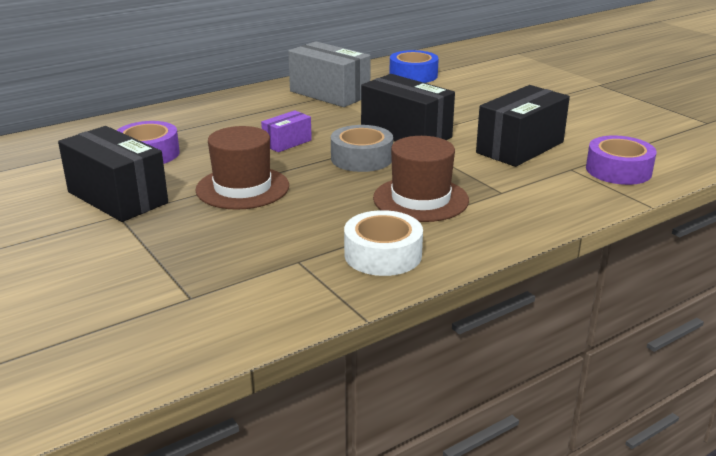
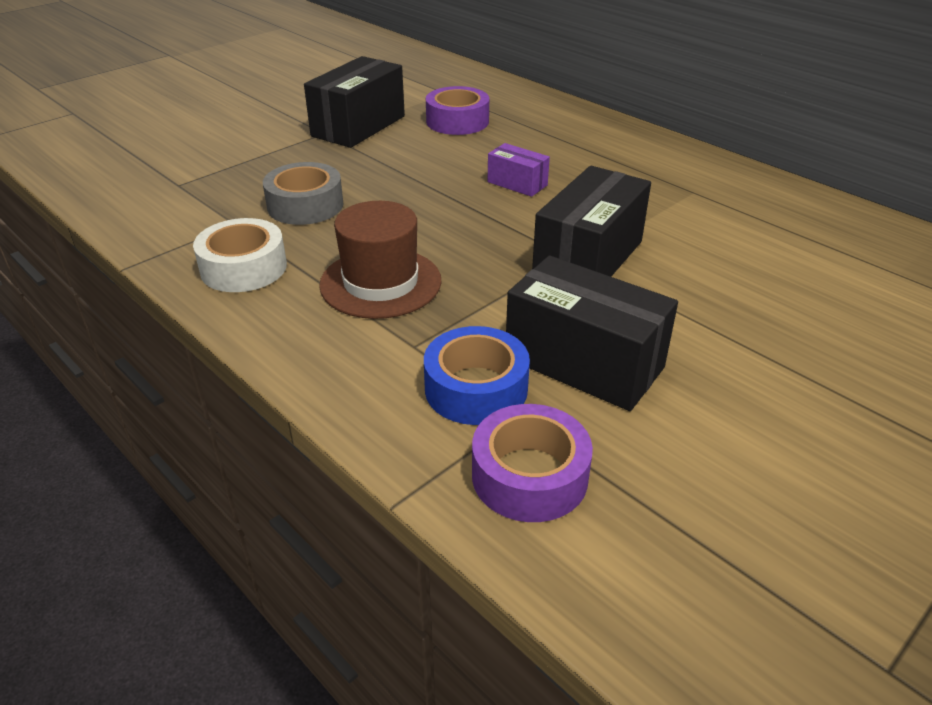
camera: 80 degrees right, 10 degrees up
brown hat [195,126,289,210] -> none
grey box [288,41,371,107] -> none
grey tape [331,125,393,172] -> grey tape moved to [263,162,343,225]
blue tape [389,50,439,83] -> blue tape moved to [424,326,530,425]

